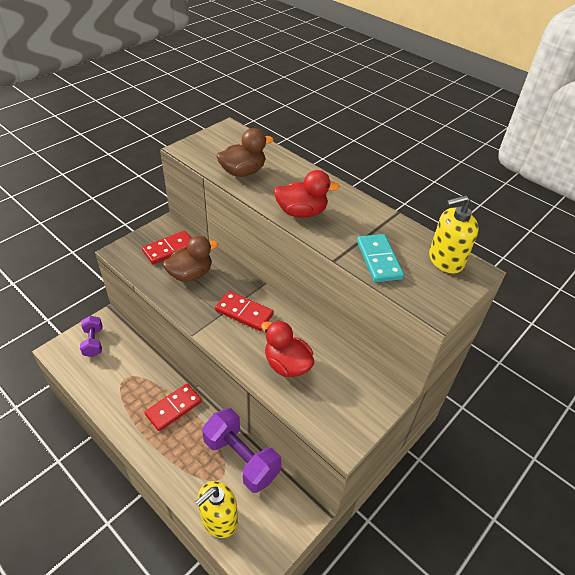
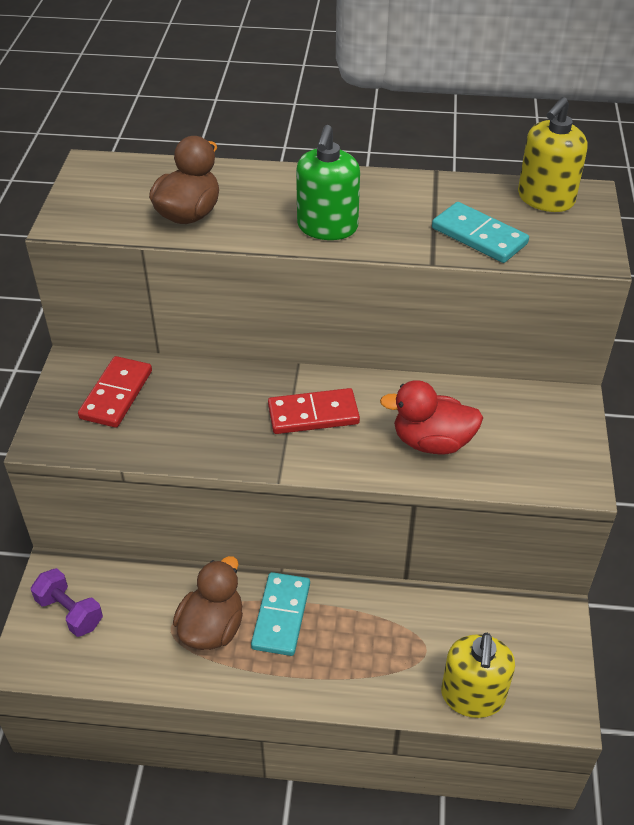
camera: 35 degrees left, 0 degrees up
red domino [145,383,202,431] -> turquoise domino [251,572,310,656]
brown duck [163,236,218,282] -> brown duck moved to [173,556,243,650]
purple dumbbell [202,408,282,493] -> none
red duck [273,170,340,218] -> green soap dispenser [296,125,360,240]

